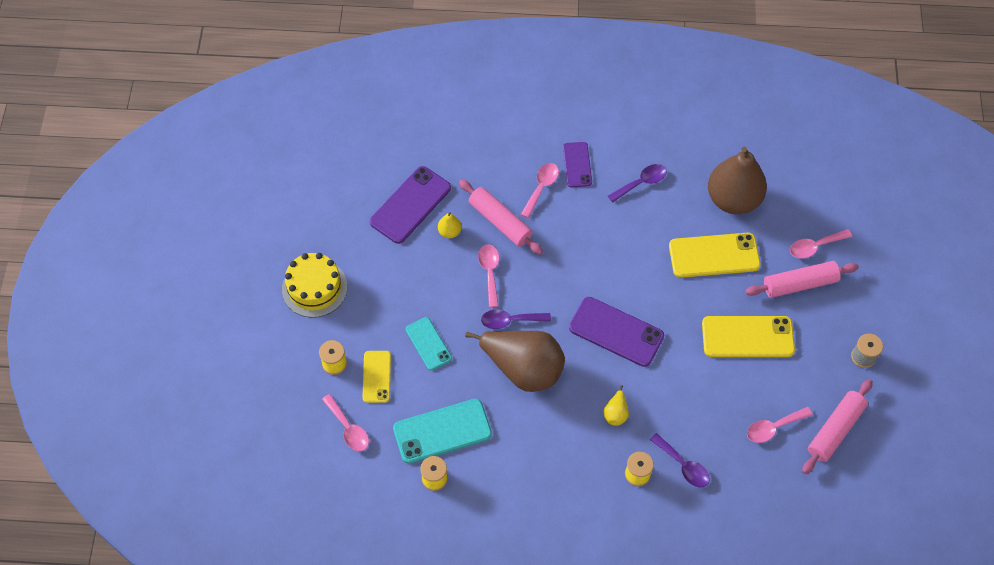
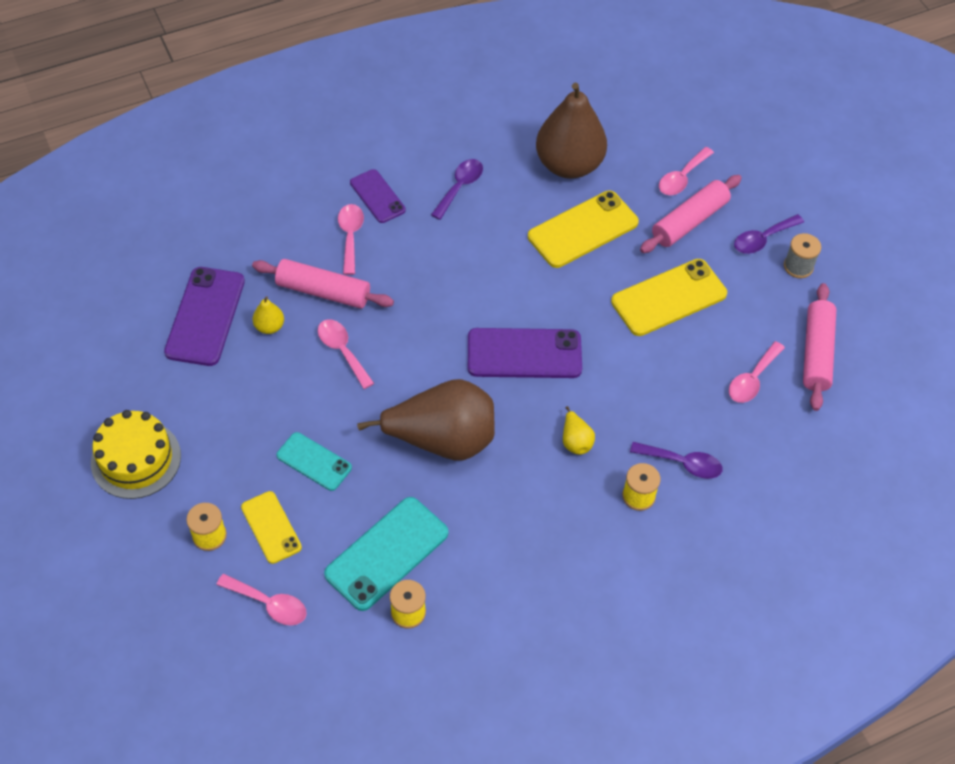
camera: 30 degrees left, 5 degrees down
purple spoon [481,310,551,329] -> purple spoon moved to [734,214,804,254]

